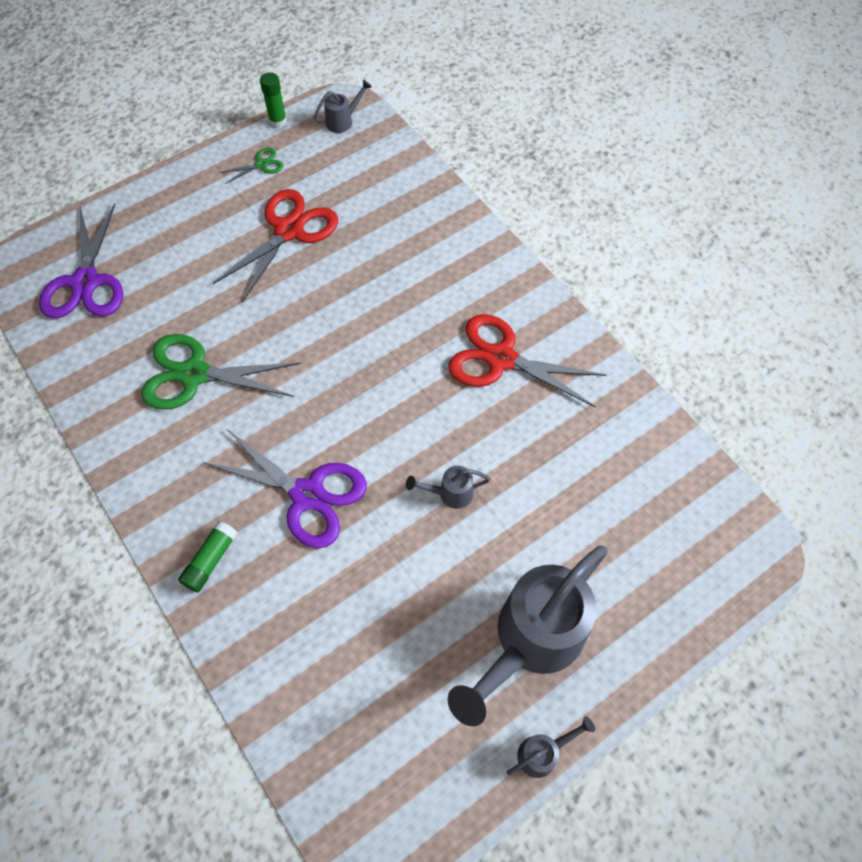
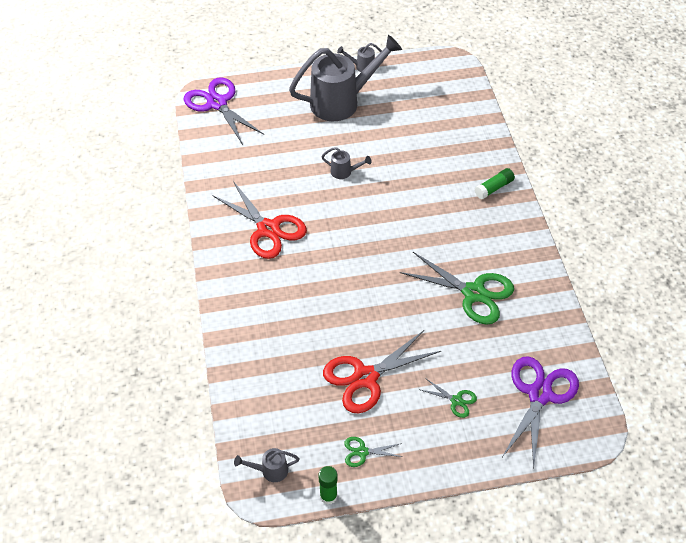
camera: 155 degrees left, 10 degrees down
purple scissors [202,429,367,548] -> purple scissors moved to [184,77,264,145]
none -> green scissors [421,379,477,418]

